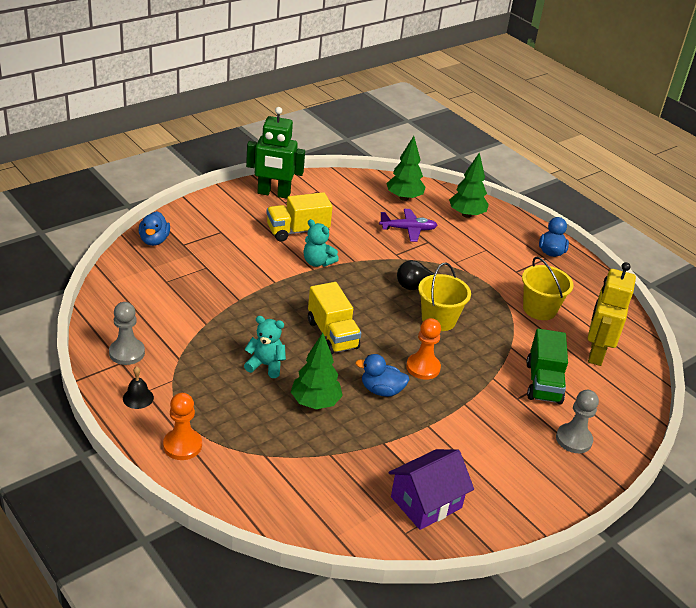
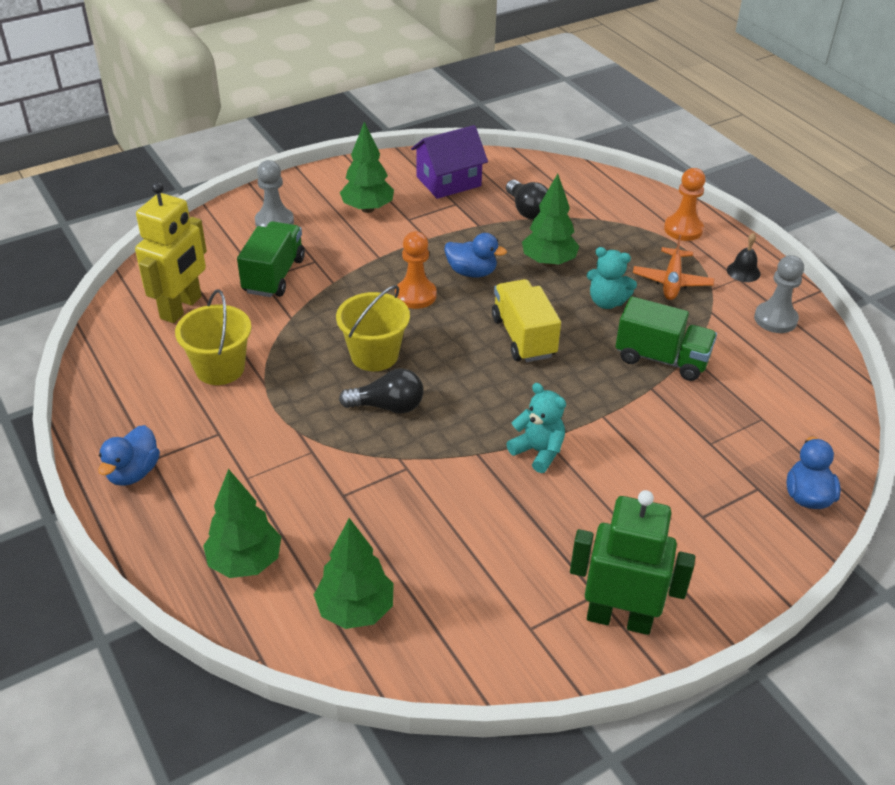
camera: 170 degrees left, 5 degrees up
yellow truck [266,192,333,242] -> none
purple plane [379,209,438,242] -> none
none -> green tree [340,122,394,213]
none -> black light bulb [506,180,548,219]
none -> green truck [615,296,717,381]
none -> orange plane [633,234,714,300]

